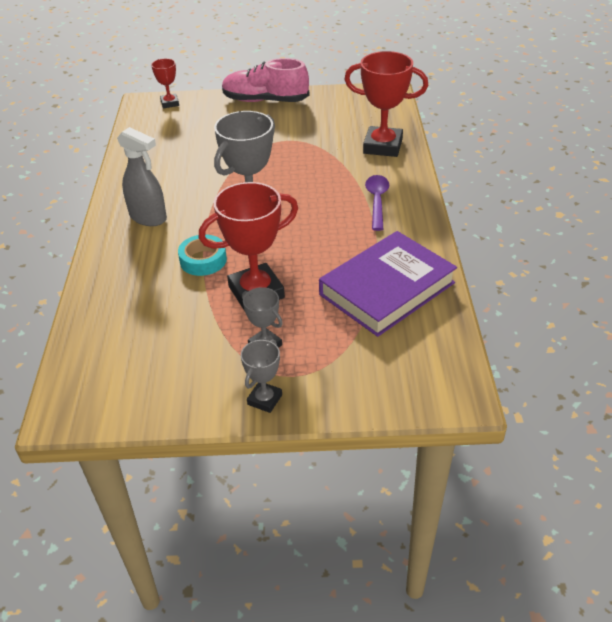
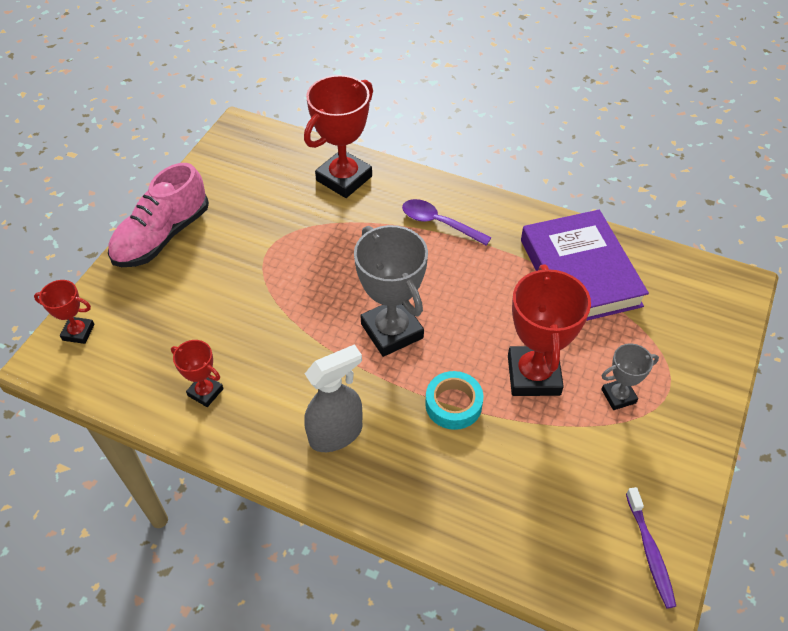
camera: 65 degrees left, 10 degrees up
grey trophy [241,339,282,413] -> none
none -> red trophy [171,340,224,407]
none -> purple toothbrush [626,487,676,608]

